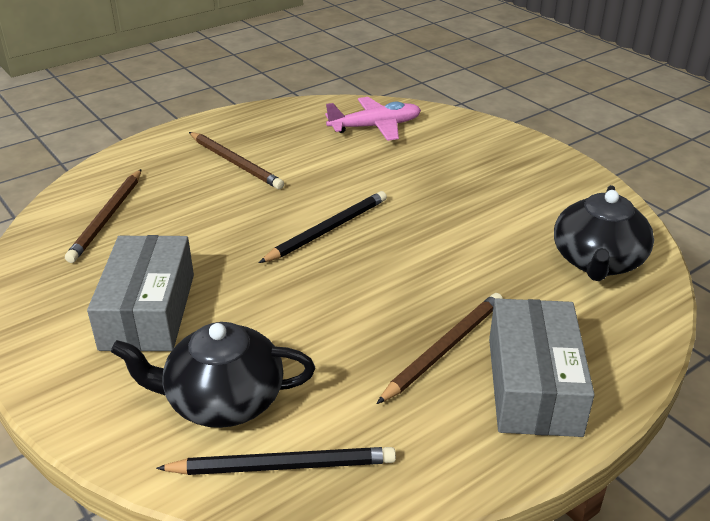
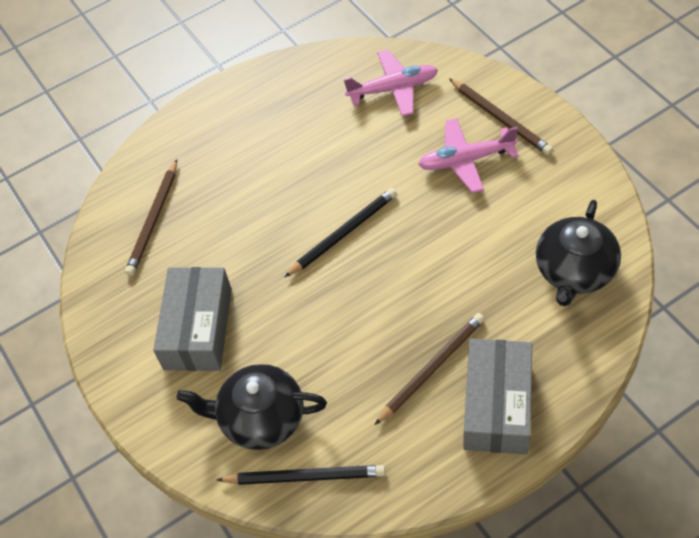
camera: 10 degrees right, 20 degrees up
brown pencil [189,132,284,189] -> brown pencil moved to [449,78,553,155]
none -> pink plane [418,118,519,193]

